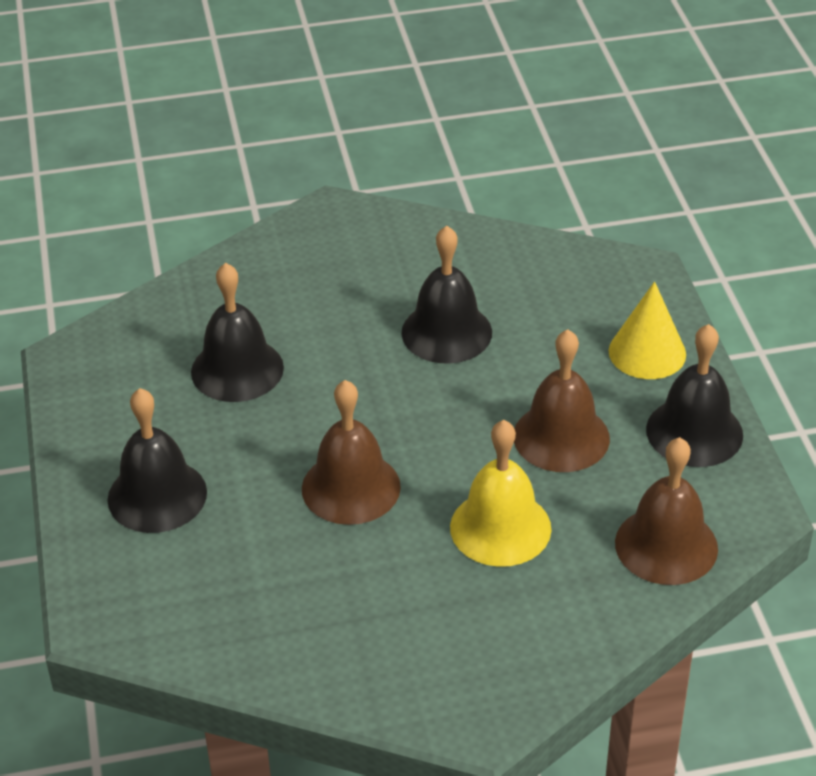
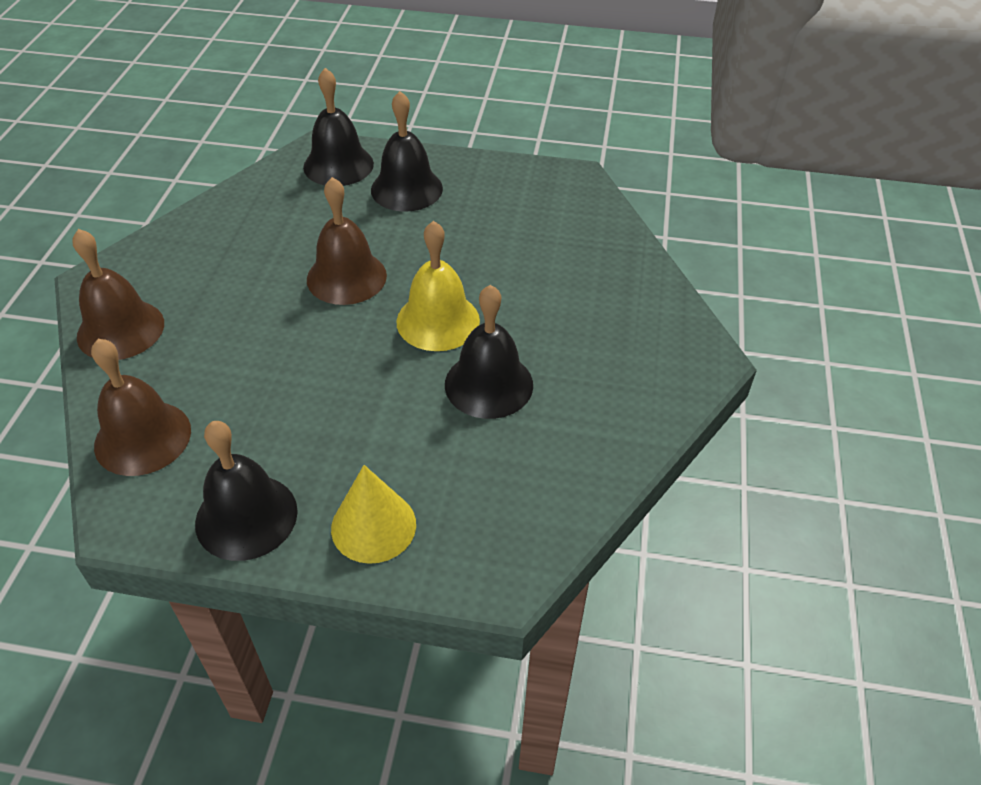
camera: 110 degrees right, 5 degrees up
black bell [191,263,284,402] -> black bell moved to [303,68,374,186]
yellow bell [450,420,552,567] -> yellow bell moved to [396,221,480,351]
brown bell [514,329,610,472] -> brown bell moved to [72,229,164,360]

